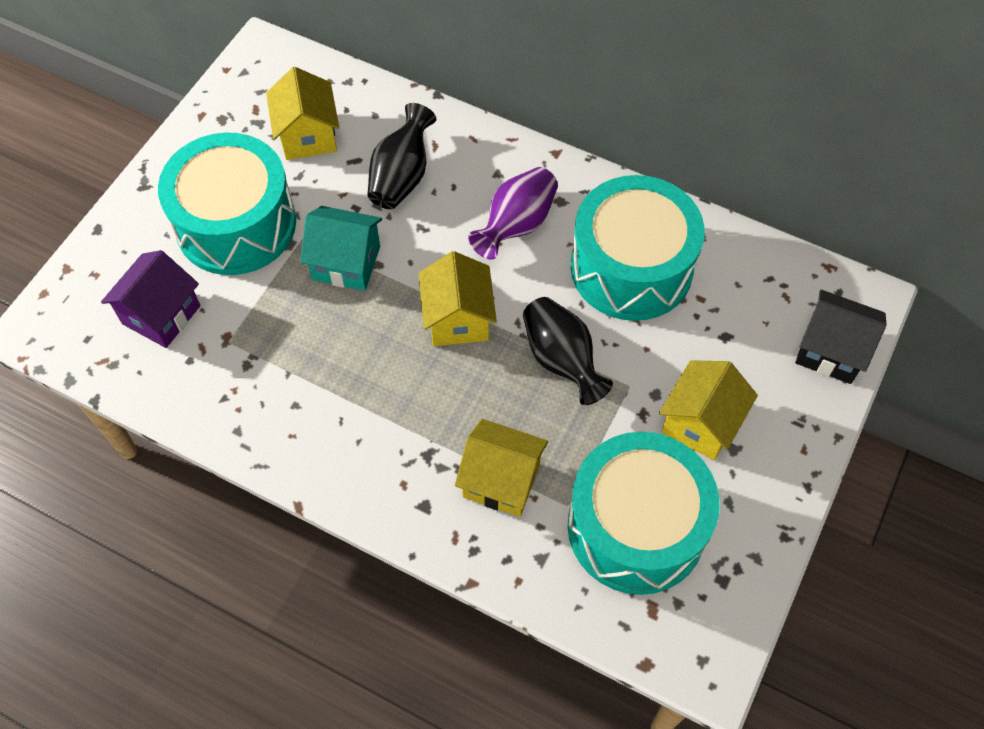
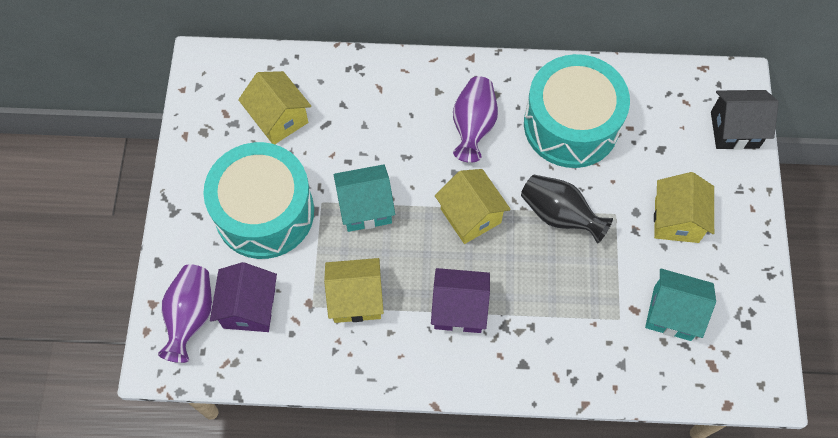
camera: 25 degrees left, 5 degrees up
black vase [367,103,436,209] -> none
yellow house [455,419,548,517] -> yellow house moved to [324,258,384,323]
turquoise drum [568,432,720,595] -> turquoise house [645,269,716,341]
none -> purple vase [158,264,212,363]
none -> purple house [431,268,490,333]

